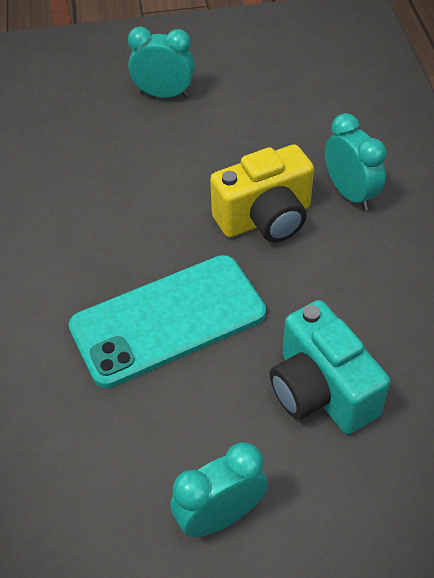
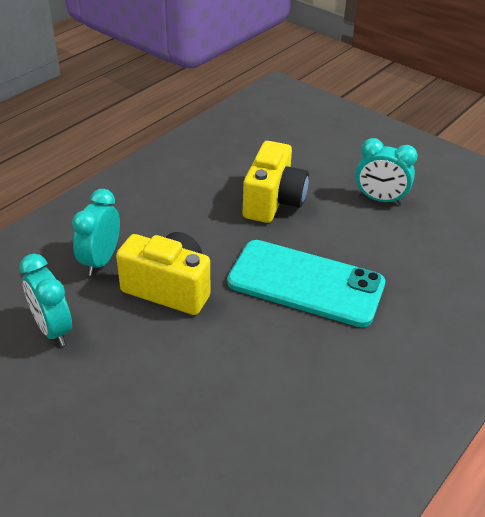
camera: 135 degrees left, 10 degrees down
turquoise clock [128,27,195,98] -> turquoise clock moved to [20,254,72,346]
turquoise camera [269,300,390,434] -> yellow camera [243,141,309,223]

